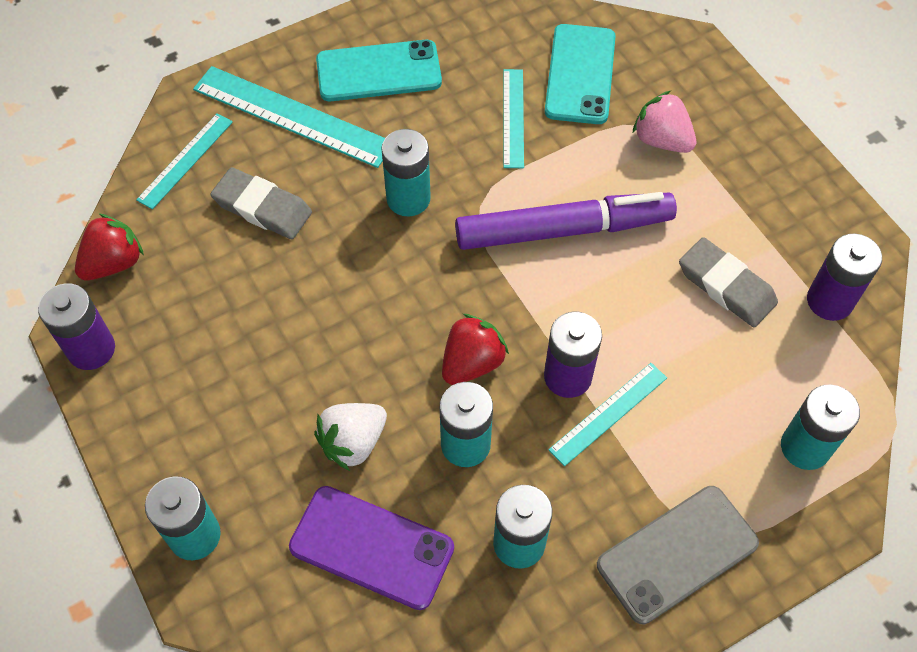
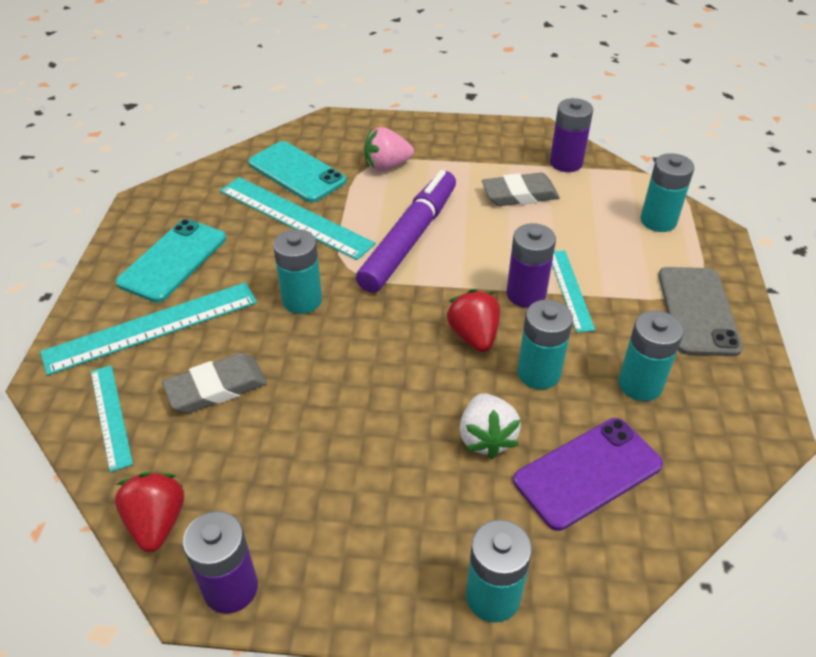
camera: 55 degrees left, 15 degrees down
turquoise ruler [503,69,524,168] -> turquoise ruler [220,177,376,260], size x1.72

